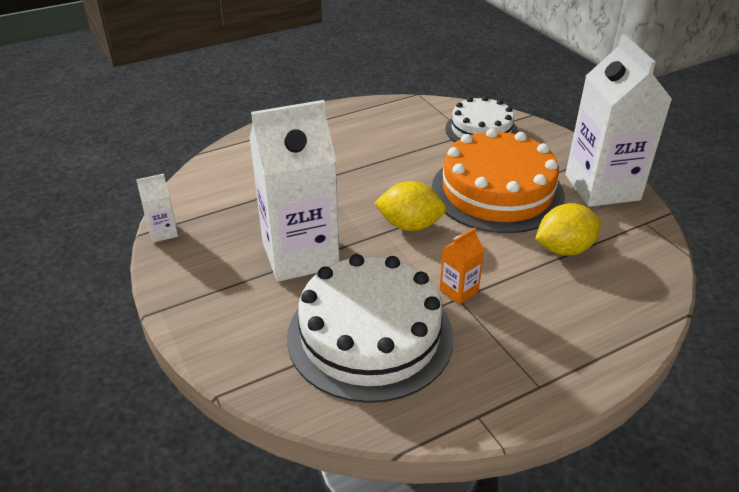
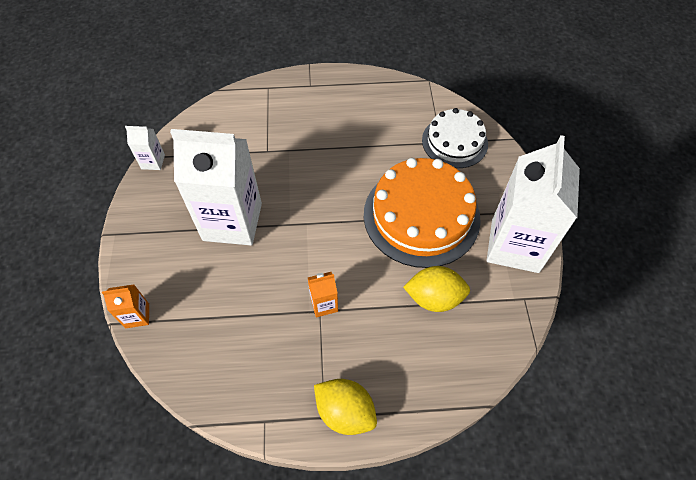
camera: 25 degrees right, 20 degrees up
white cake [287,254,454,403] -> none
yellow lemon [374,181,446,231] -> yellow lemon moved to [314,379,377,435]
none -> orange carton [102,284,149,328]

